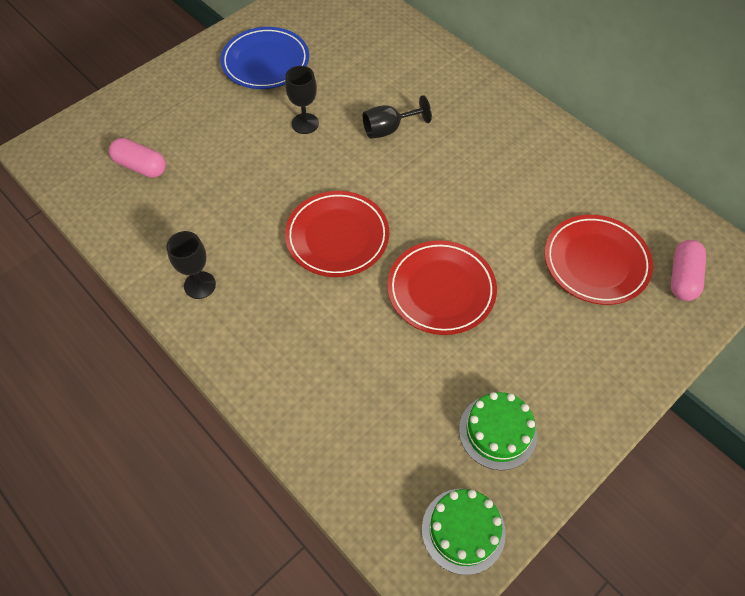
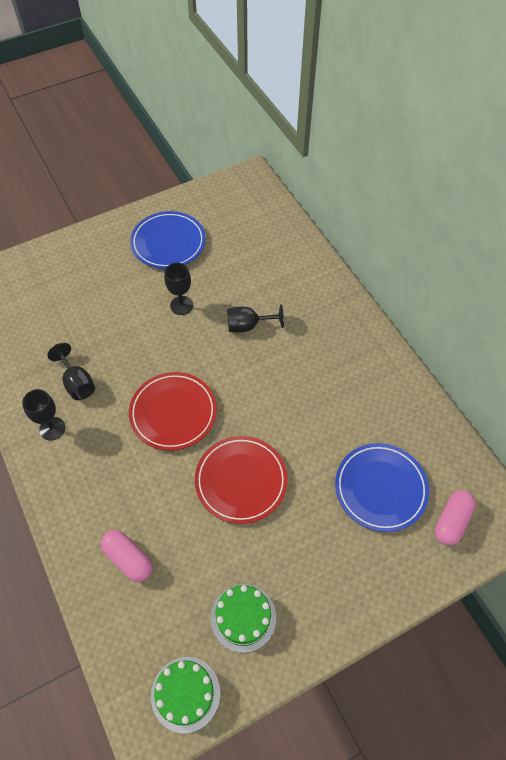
camera: 15 degrees right, 0 degrees up
pink capsule [109,138,166,178] -> pink capsule moved to [101,530,152,582]
red plate [545,215,653,305] -> blue plate [335,443,429,532]
none -> black goblet [47,343,95,400]

